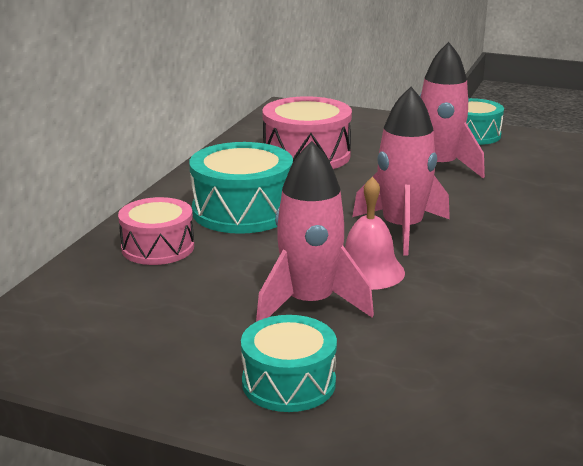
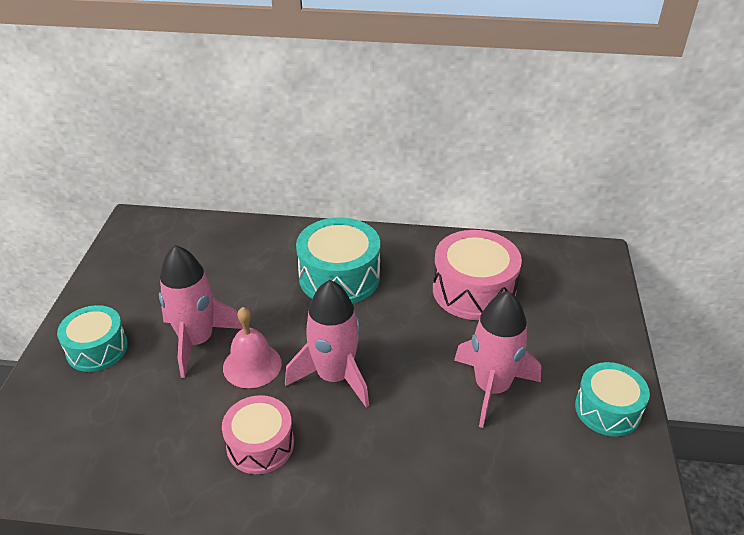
camera: 75 degrees right, 15 degrees up
pink drum [118,197,194,265] -> pink drum moved to [222,395,294,474]

